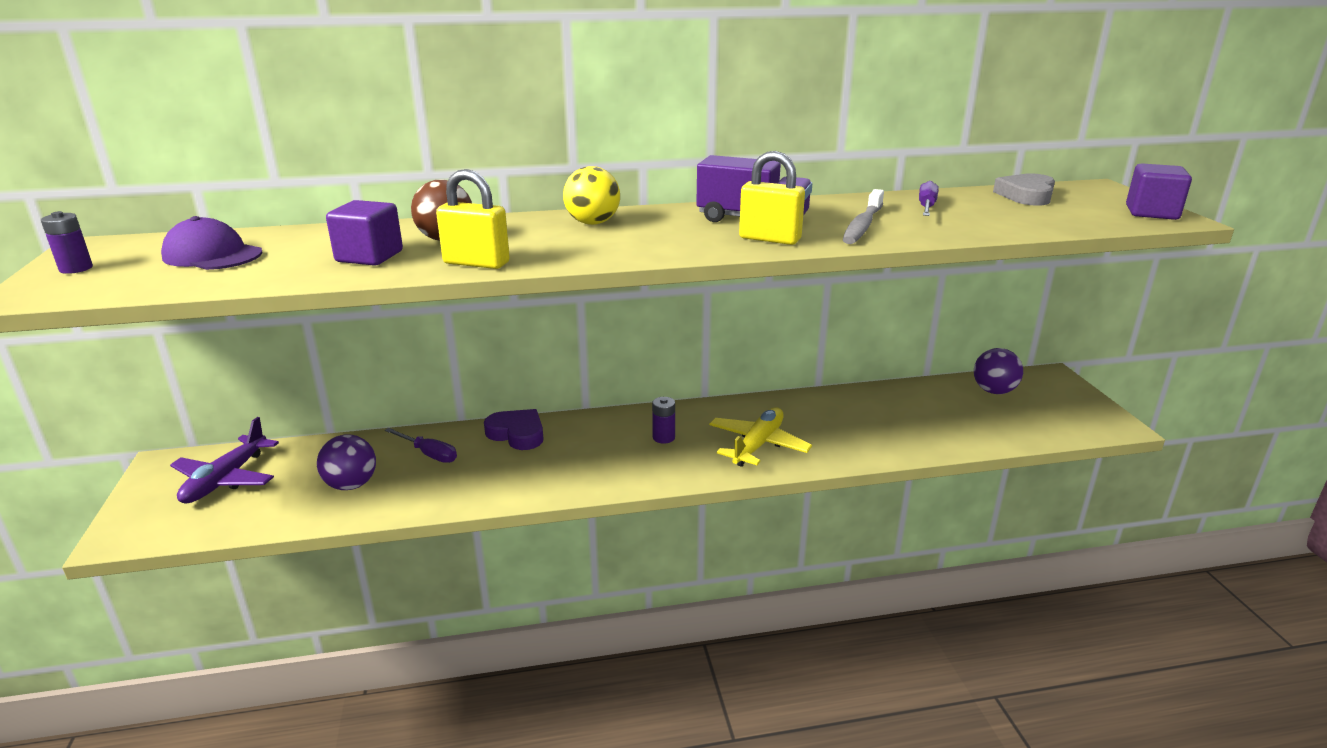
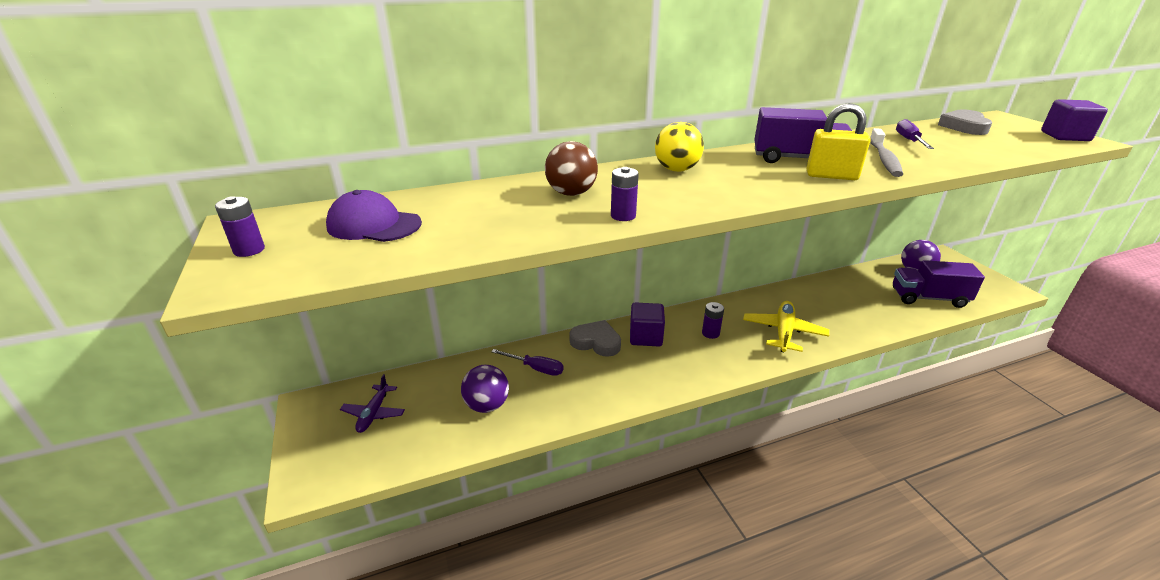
camera: 10 degrees left, 5 degrees up
purple plane [170,417,279,503] -> purple plane [340,374,405,433], size x0.65
purple cube [326,200,403,266] -> purple cube moved to [630,302,665,347]
yellow padlock [436,169,510,269] -> purple battery [611,167,639,221]
purple heart [484,409,544,450] -> grey heart [569,320,621,357]
none -> purple truck [893,260,985,308]

